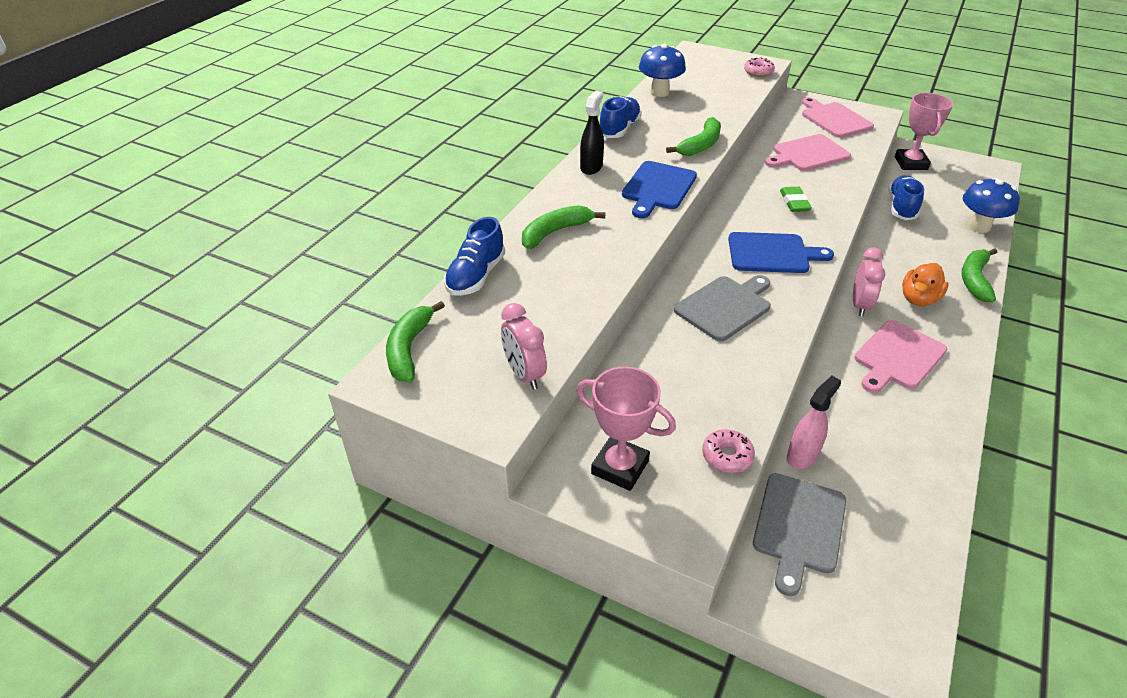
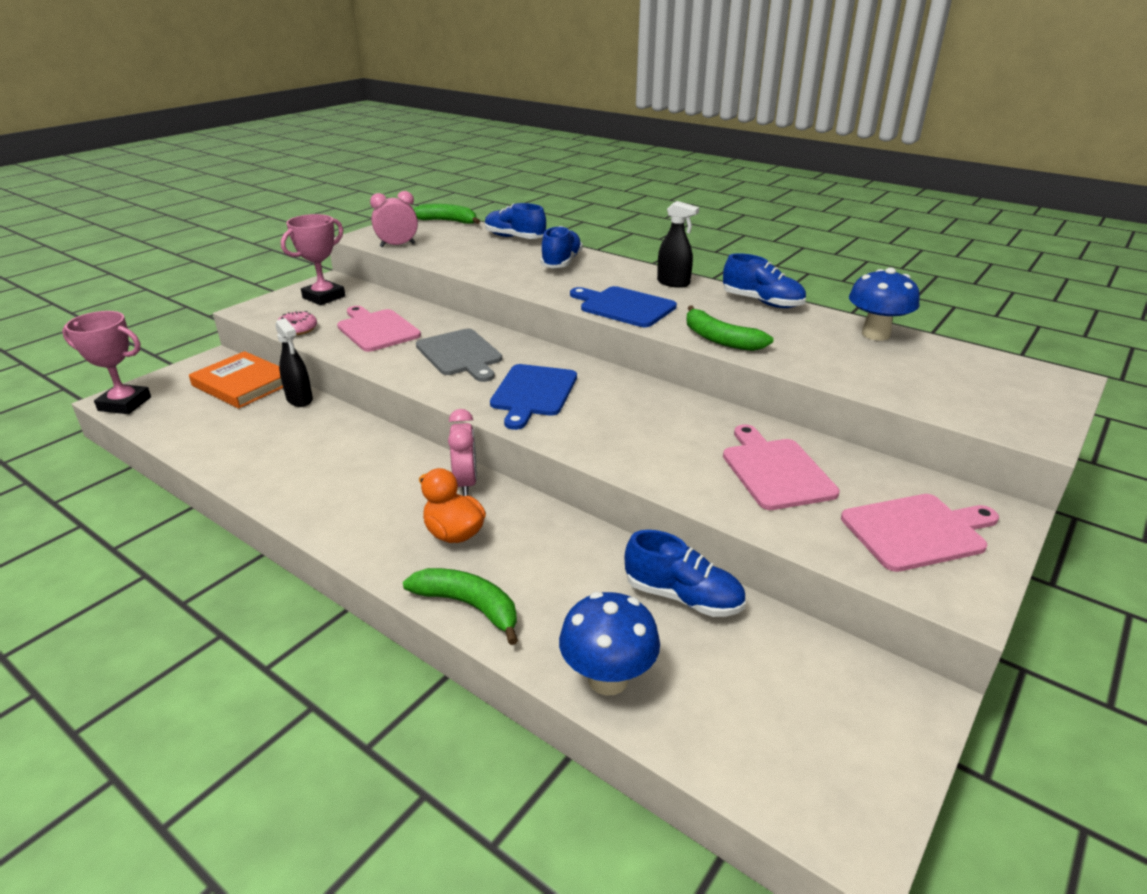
camera: 100 degrees right, 10 degrees down
green banana [522,205,605,249] -> blue shoe [540,226,583,268]
pink donut [744,58,775,77] -> none
grey cutting board [753,473,846,596] -> orange book [189,351,283,409]
green eraser [780,187,812,212] -> none
pink spray bottle [787,376,841,469] -> black spray bottle [275,318,313,407]
pink clock [853,247,885,316] -> pink clock turned 120 degrees counterclockwise [448,409,477,496]
pink cutting board [855,320,947,393] -> pink cutting board moved to [337,306,421,352]
pink trophy [895,93,953,170] -> pink trophy moved to [62,311,151,414]

